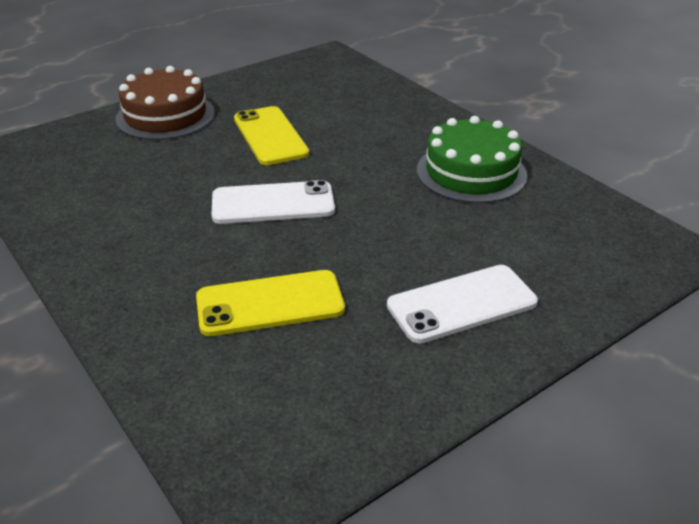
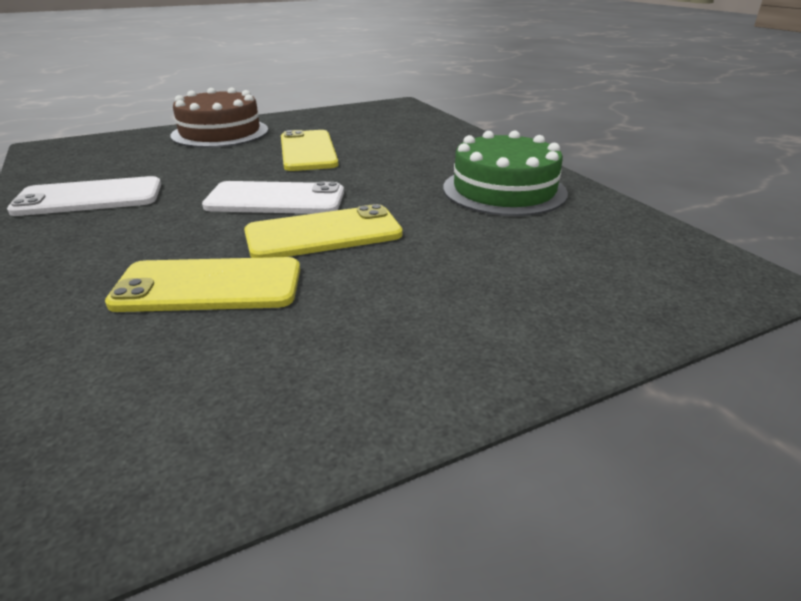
camera: 10 degrees right, 5 degrees down
white phone [387,265,538,344] -> white phone moved to [7,176,161,216]
none -> yellow phone [244,204,403,258]

